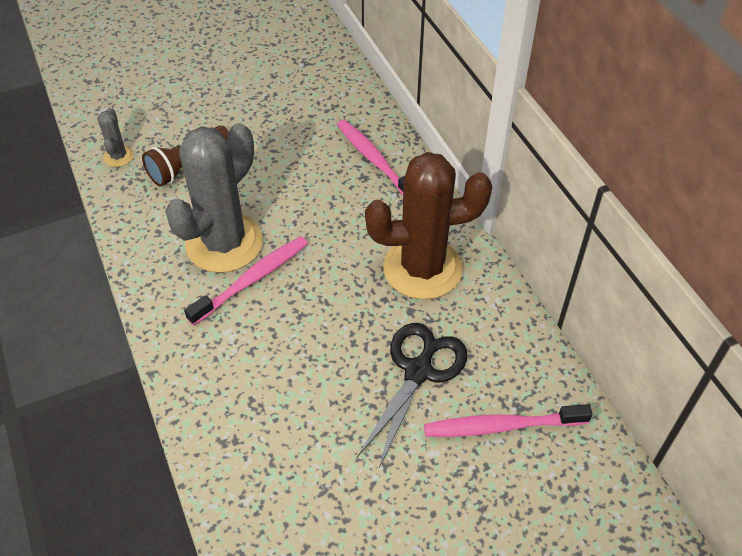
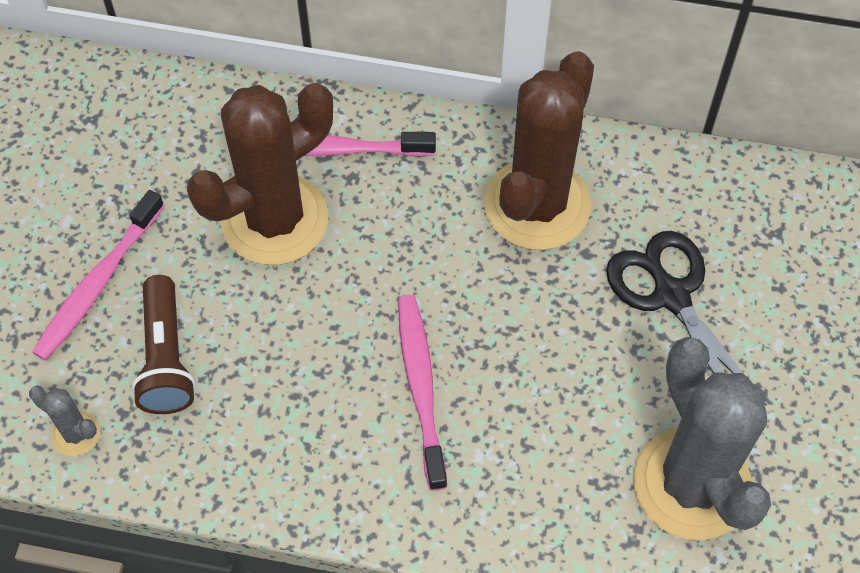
camera: 55 degrees left, 10 degrees up
grey cactus [165,123,263,273] -> grey cactus moved to [633,337,771,540]
pink toothbrush [424,404,592,437] -> pink toothbrush moved to [32,190,164,361]
none -> brown cactus [187,83,333,265]

